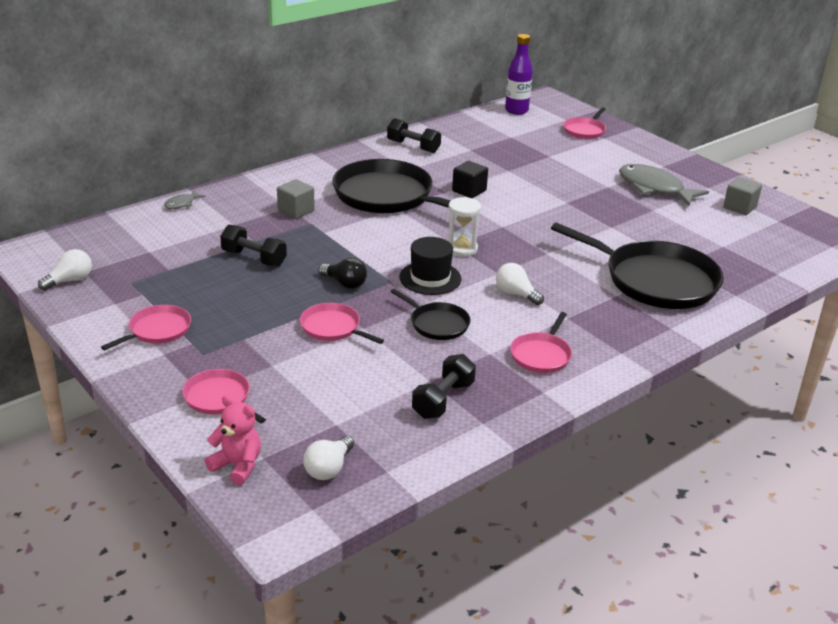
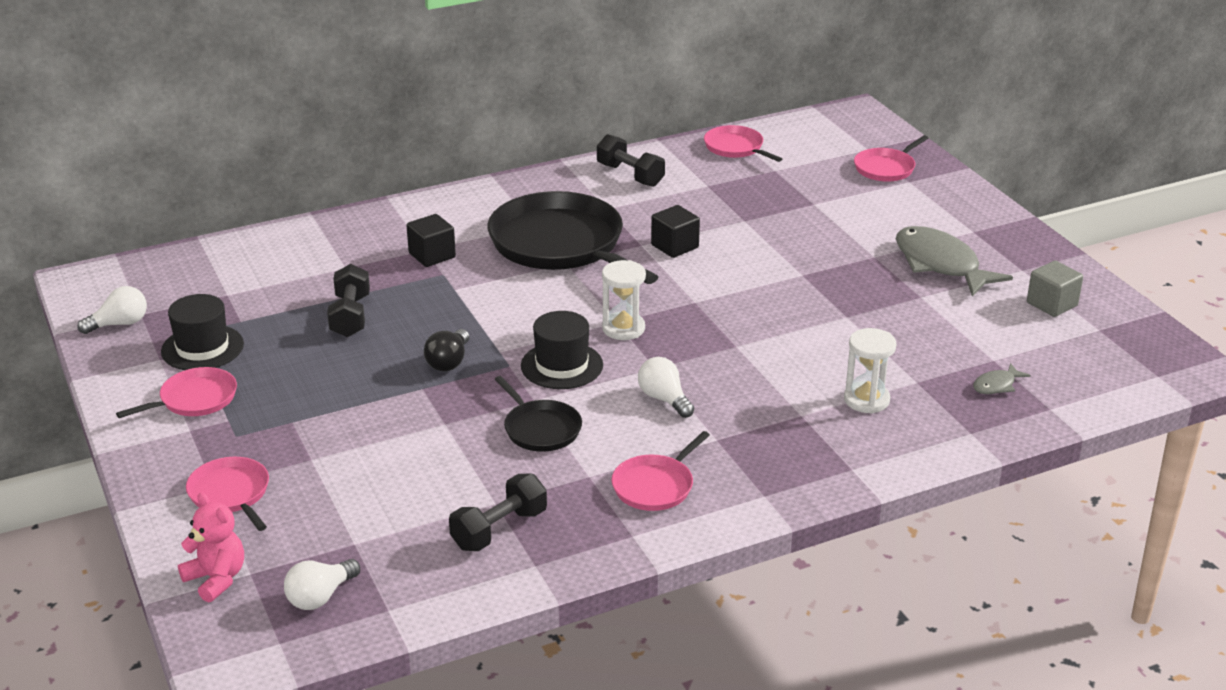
camera: 15 degrees right, 0 degrees up
grey fish [164,190,205,209] -> grey fish moved to [973,363,1031,394]
black dumbbell [220,225,287,267] -> black dumbbell turned 45 degrees clockwise [327,264,370,337]
grey cube [277,179,315,219] -> black cube [406,214,456,267]
pink pan [300,303,384,344] -> pink pan moved to [704,125,782,162]
black light bulb [319,258,367,289] -> black light bulb turned 60 degrees clockwise [424,329,469,371]
purple bottle [505,34,533,115] -> none
black pan [551,223,724,309] -> white hourglass [844,328,897,414]
none -> black hat [161,294,244,370]

